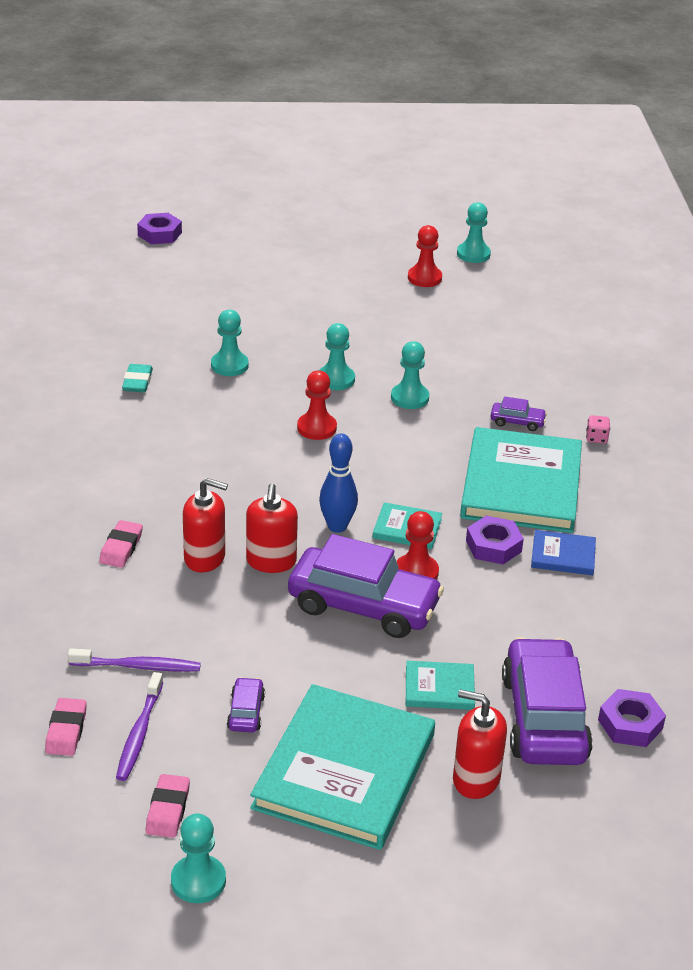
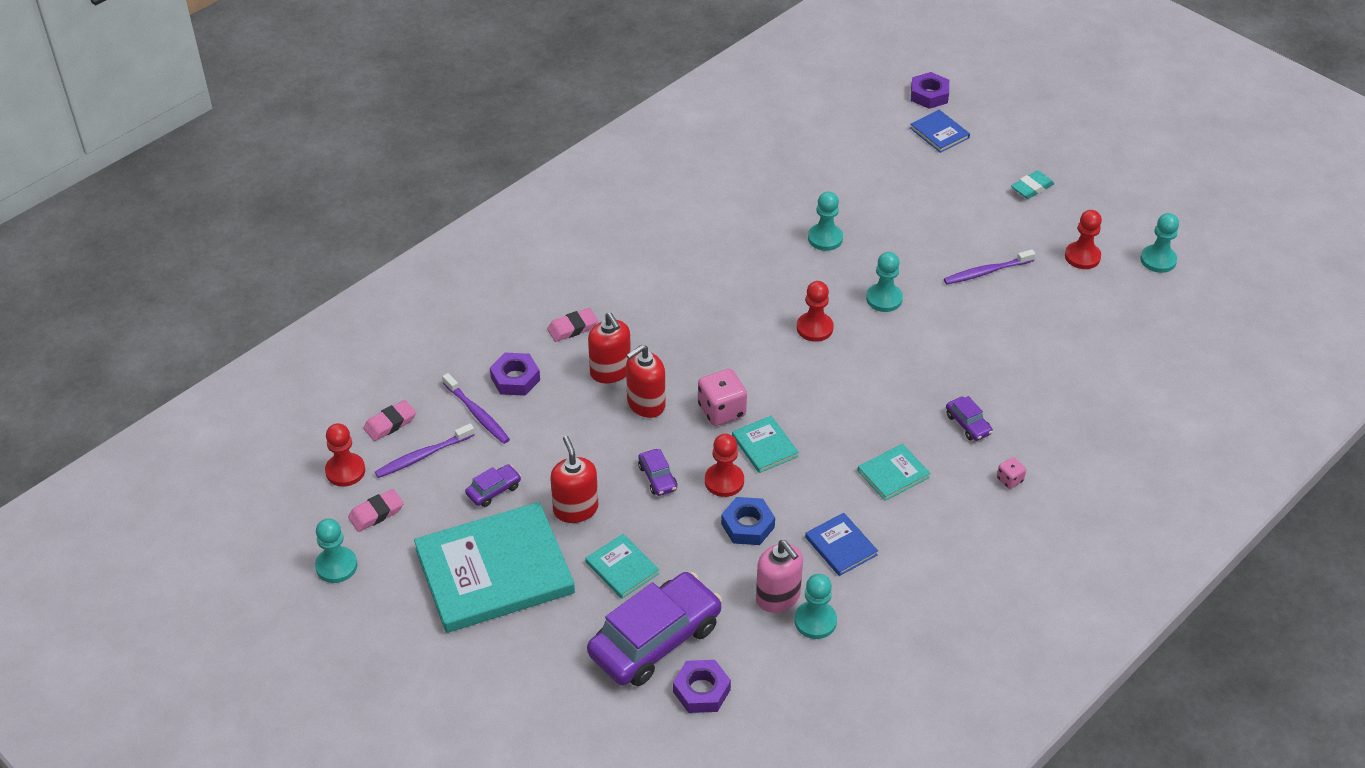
camera: 50 degrees right, 10 degrees up
turquoise eraser [122,364,153,392] -> turquoise eraser moved to [1011,171,1054,199]
purple car [288,534,444,638] -> purple car [638,449,677,496], size x0.43
blue bowling pin [319,434,358,533] -> pink dice [698,369,747,426]
turquoise pawn [391,341,429,409] -> turquoise pawn moved to [795,574,837,639]
red soap dispenser [453,690,507,799] -> red soap dispenser moved to [550,436,598,523]
turquoise book [460,427,582,533] -> turquoise book [858,444,930,501], size x0.44
purple nut [466,516,524,564] -> purple nut moved to [490,353,540,396]
none -> red pawn [325,423,365,487]
none -> blue nut [721,497,775,545]
none -> pink soap dispenser [756,540,803,613]
none -> blue book [910,110,970,153]
none -> purple toothbrush [944,249,1035,284]

